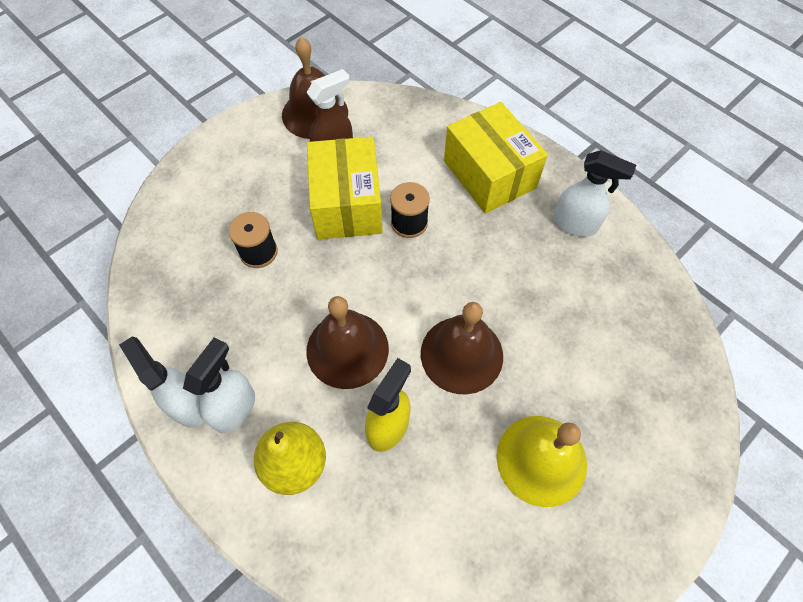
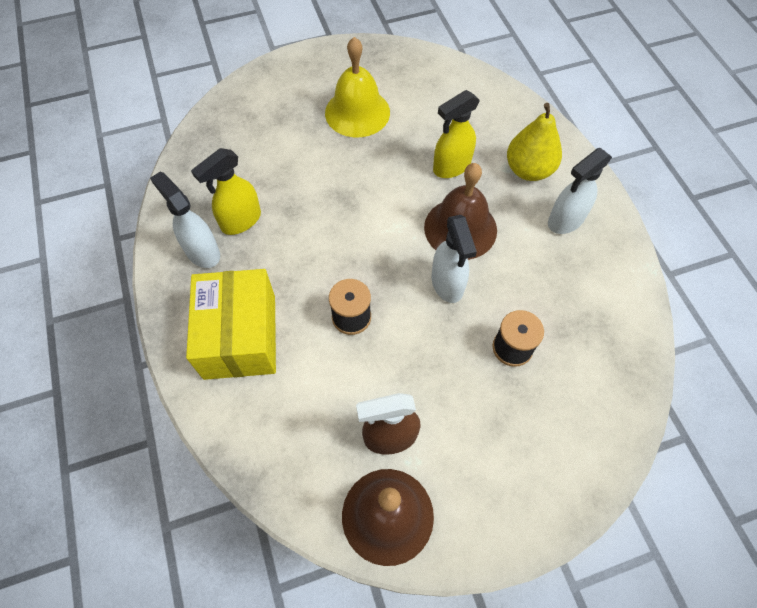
camera: 155 degrees left, 0 degrees up
white spray bottle [119,336,204,428] -> white spray bottle moved to [431,215,477,303]
yellow box [307,137,383,239] -> none
brown bell [421,302,503,395] -> none
none -> yellow spray bottle [191,148,261,235]

